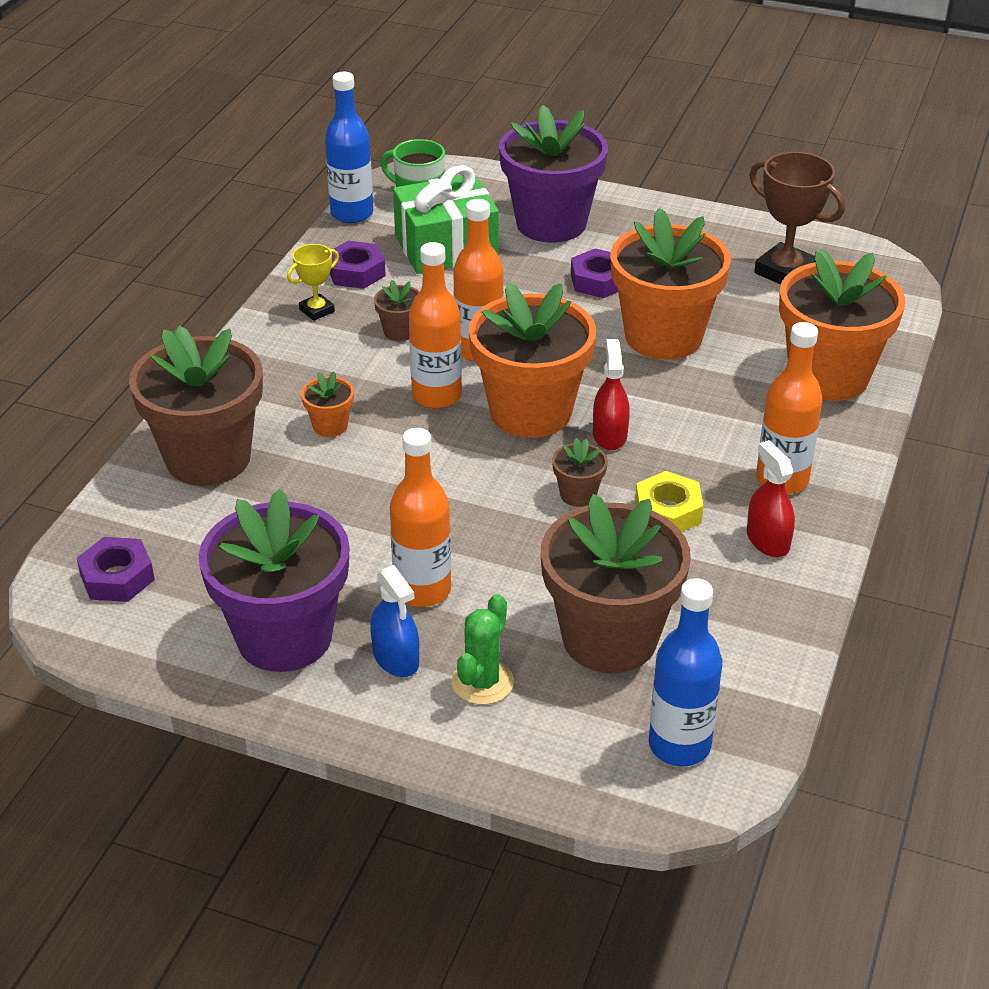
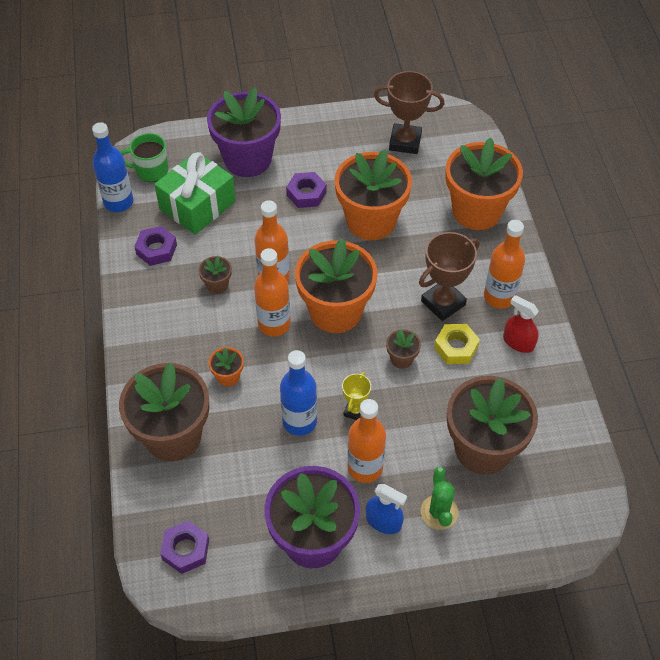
camera: 30 degrees left, 15 degrees up
yellow trophy [287,244,339,321] -> yellow trophy moved to [342,372,371,420]
red spray bottle [593,339,630,450] -> none
blue bottle [649,578,722,766] -> blue bottle moved to [280,350,317,436]
none -> brown trophy [419,232,479,321]

